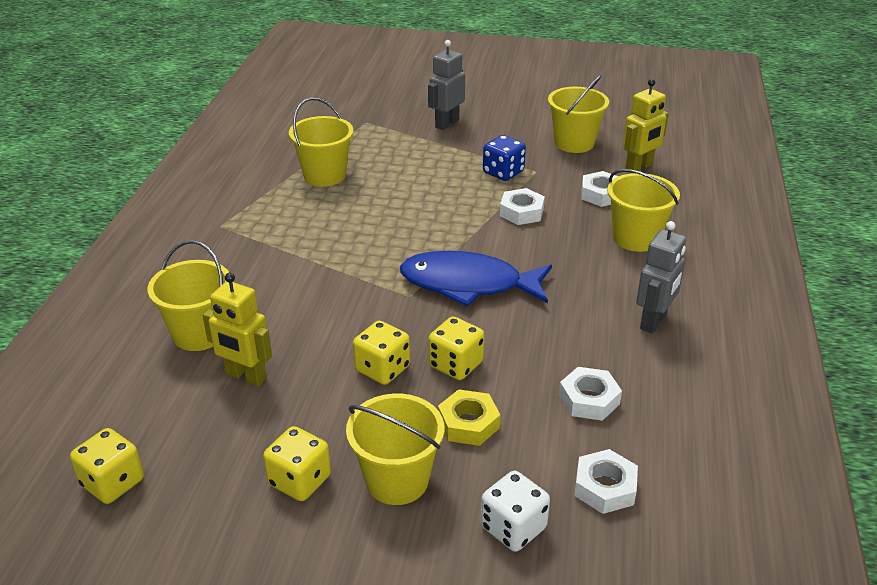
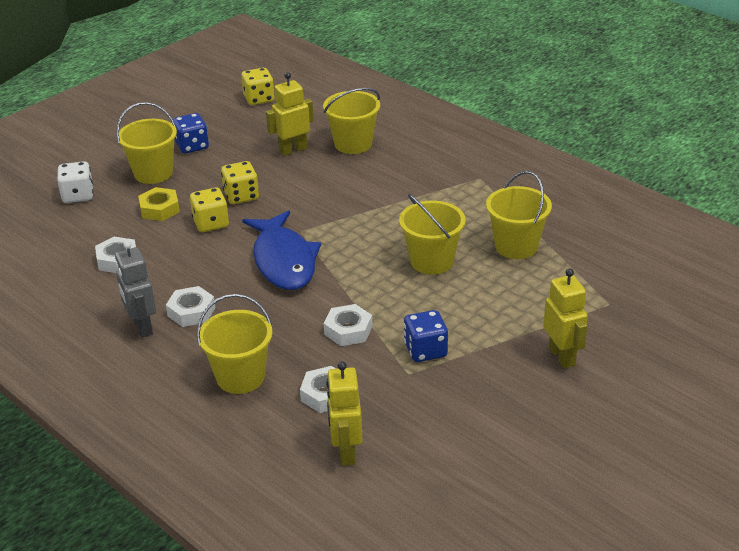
camera: 125 degrees right, 0 degrees up
yellow dice [263,426,331,501] -> blue dice [173,113,209,154]
blue fish [400,251,552,306] -> blue fish turned 120 degrees clockwise [242,210,321,290]
grey robot [428,40,465,130] -> yellow robot [543,268,588,369]
yellow bucket [548,75,609,153] -> yellow bucket moved to [399,194,466,275]
white nut [574,449,638,514] -> white nut moved to [166,286,215,327]

